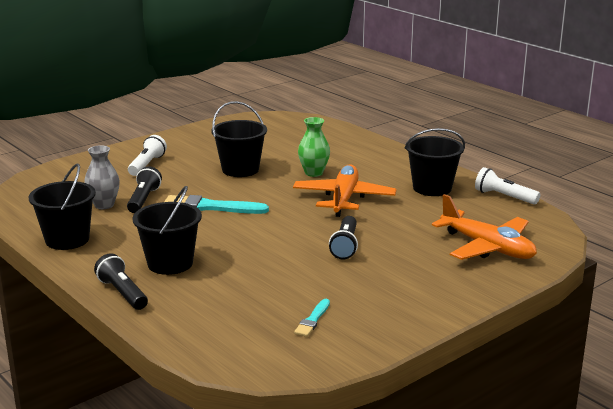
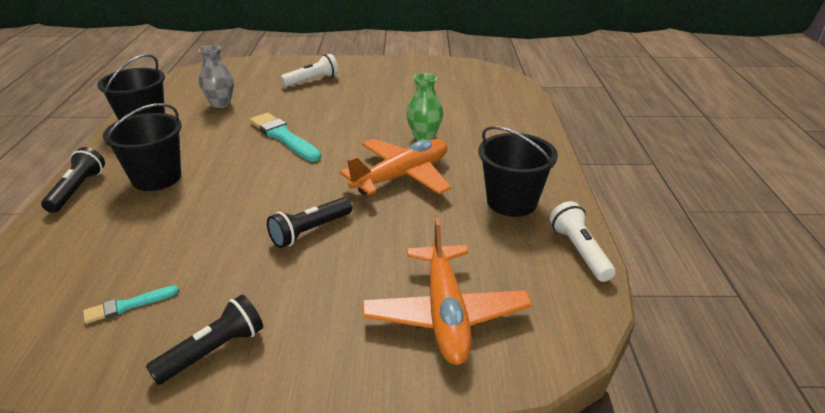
camera: 40 degrees right, 10 degrees up
black flashlight [127,166,162,213] -> black flashlight moved to [146,295,263,385]
black bucket [211,101,267,177] -> none

